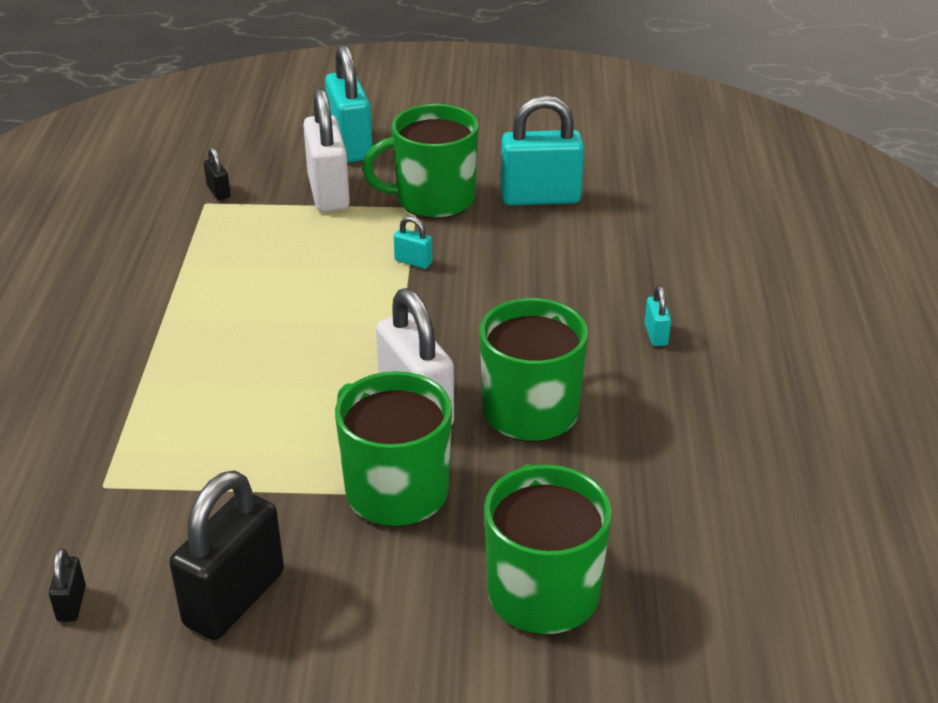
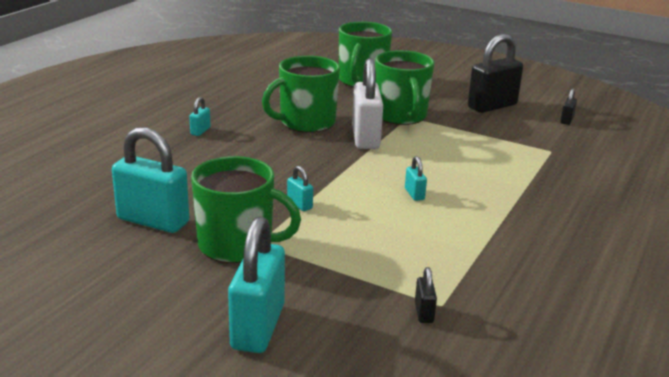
camera: 155 degrees left, 10 degrees down
white padlock [303,88,350,212] -> none
none -> turquoise padlock [405,156,427,201]

